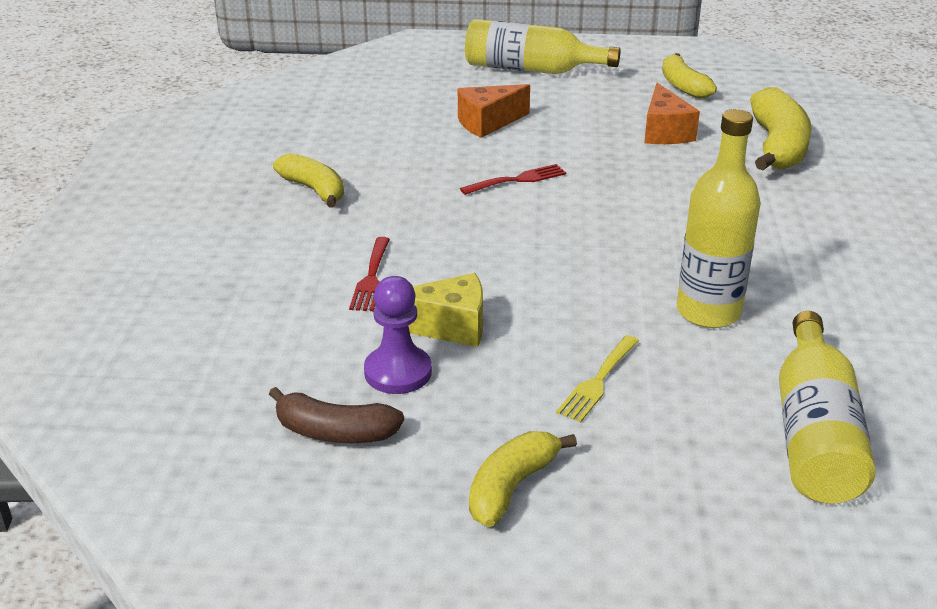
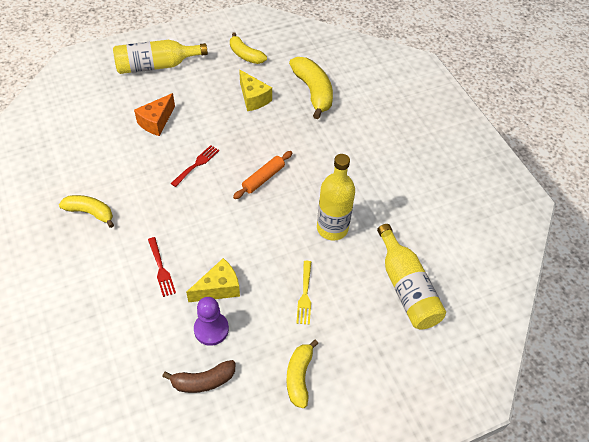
camera: 30 degrees left, 20 degrees up
orange cheese [644,83,700,144] -> yellow cheese [239,69,272,111]
none -> orange rolling pin [233,151,292,199]

